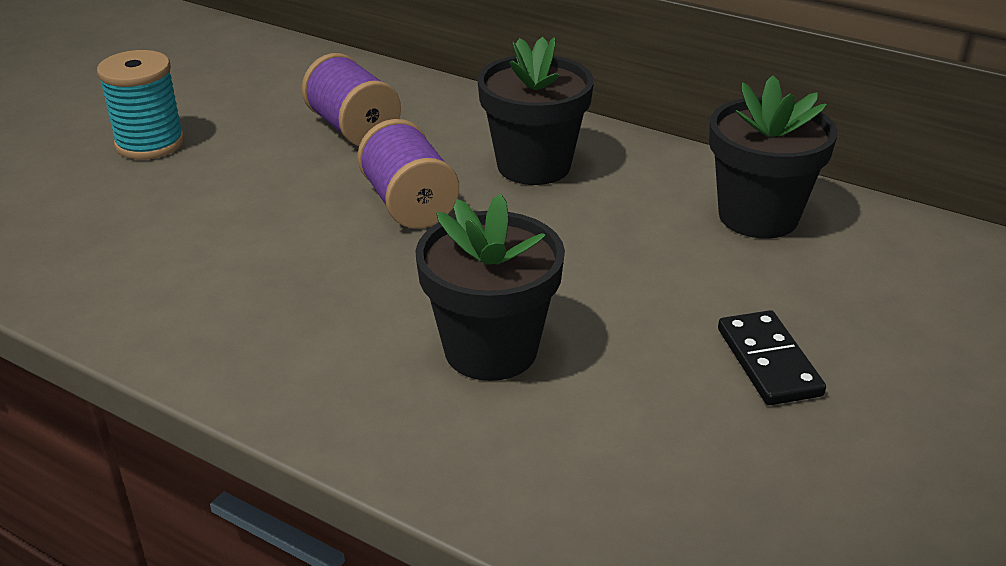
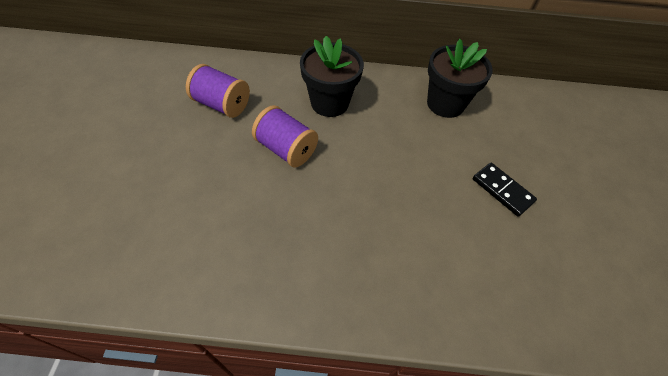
camera: 30 degrees left, 20 degrees up
turquoise spool [97,50,185,160] -> none
black flower pot [415,194,565,381] -> none

